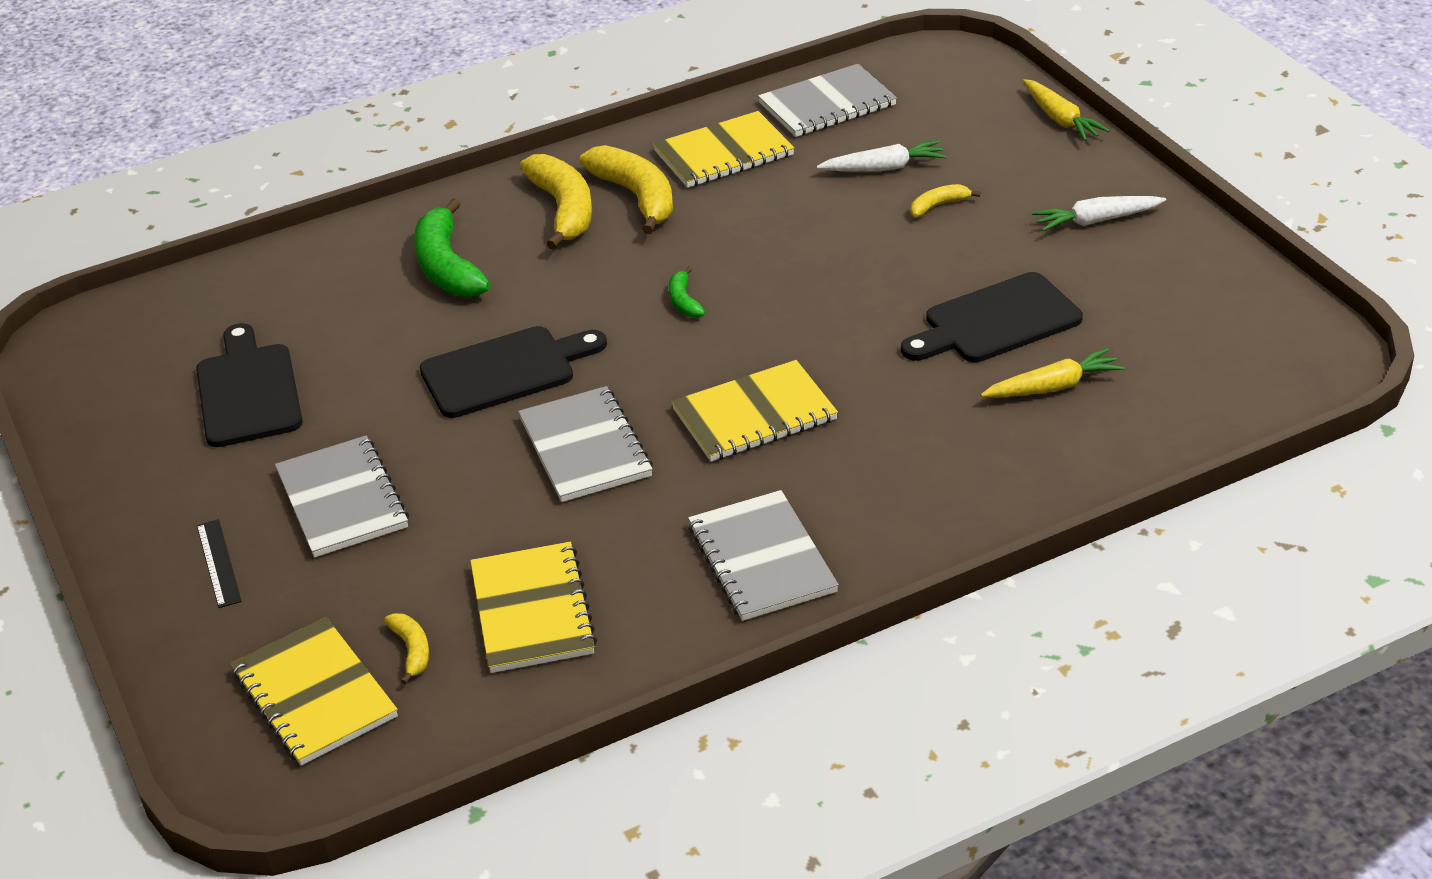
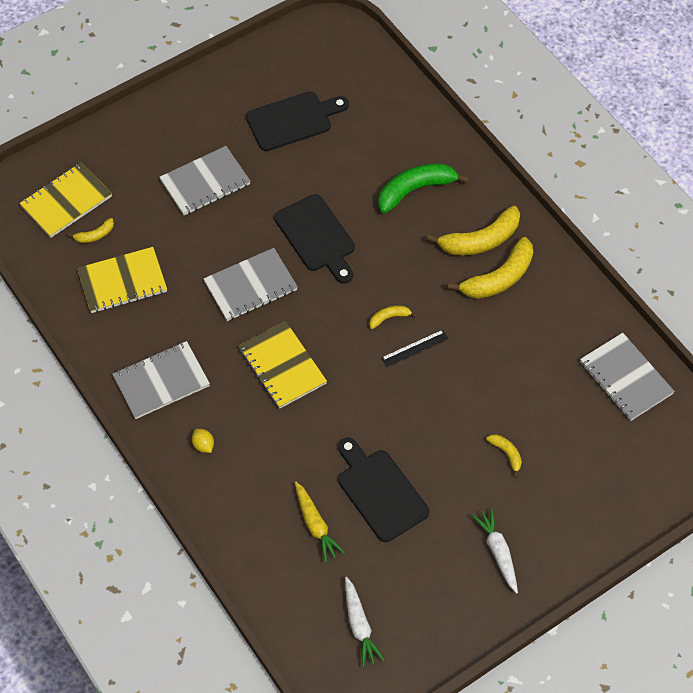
camera: 80 degrees right, 20 degrees up
black ruler [197,519,242,608] -> black ruler moved to [381,330,448,367]
yellow notebook [653,111,794,188] -> none
green banana [669,266,705,318] -> yellow banana [369,305,417,329]
white carrot [817,140,947,171] -> white carrot moved to [345,577,385,667]
yellow carrot [1023,79,1110,141] -> none
none -> yellow lemon [192,429,214,453]

